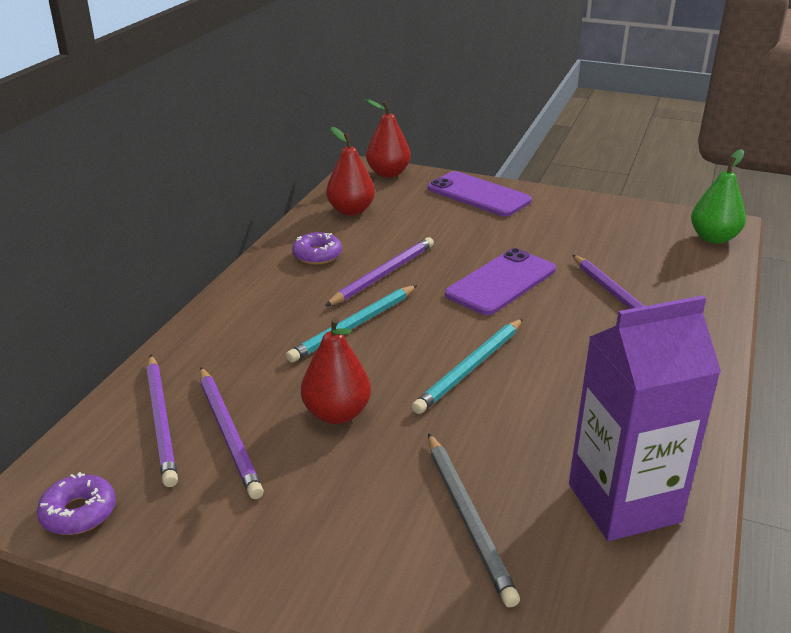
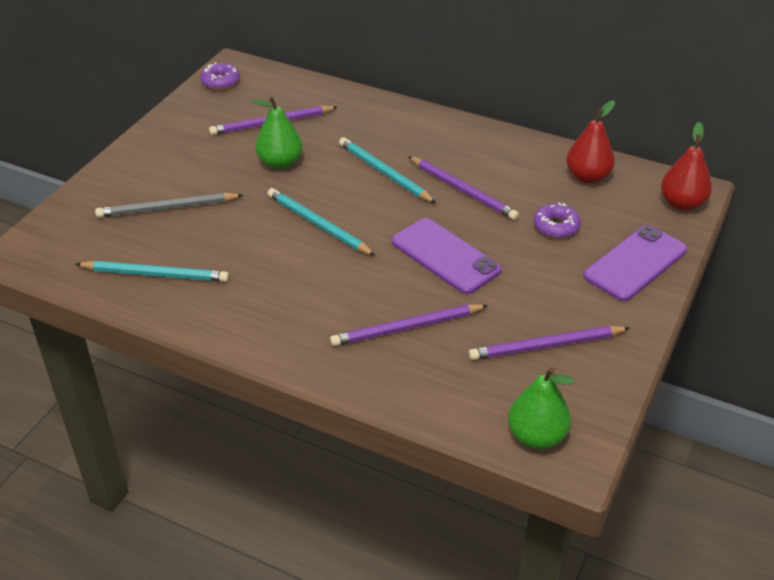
camera: 95 degrees right, 10 degrees up
purple pencil [146,355,178,487] -> purple pencil moved to [469,326,629,360]
purple donut [292,232,342,264] -> purple donut moved to [534,203,581,238]
red pear [301,317,371,424] -> green pear [252,96,302,170]
purple carton [569,296,721,541] -> turquoise pencil [76,261,229,282]

